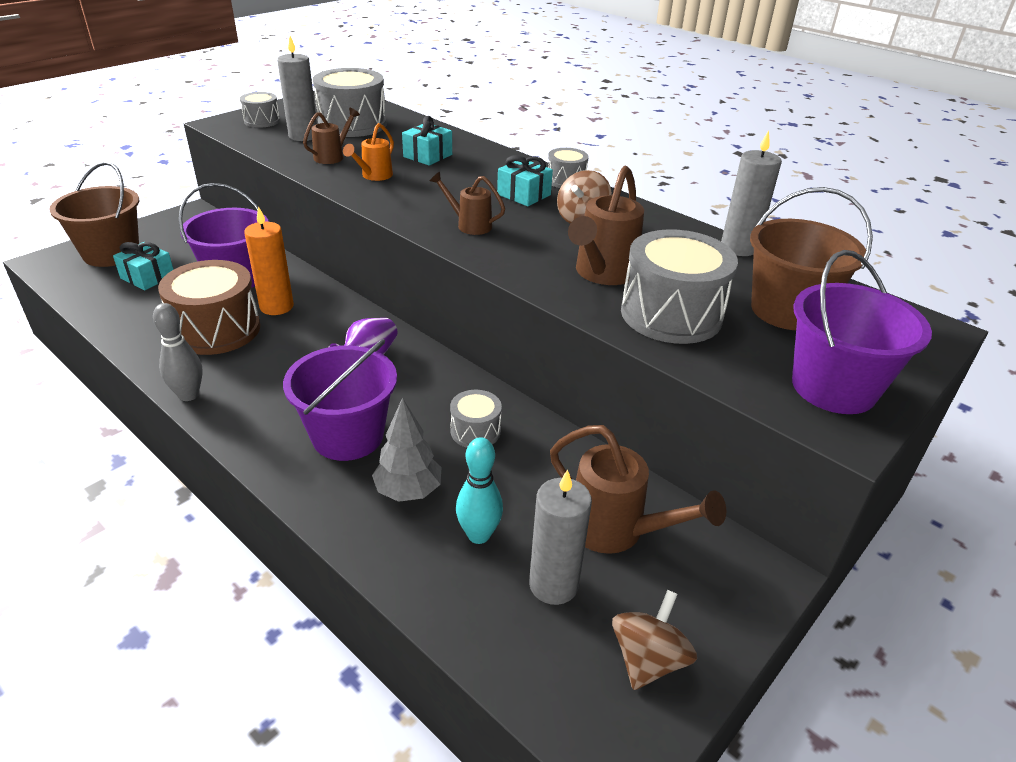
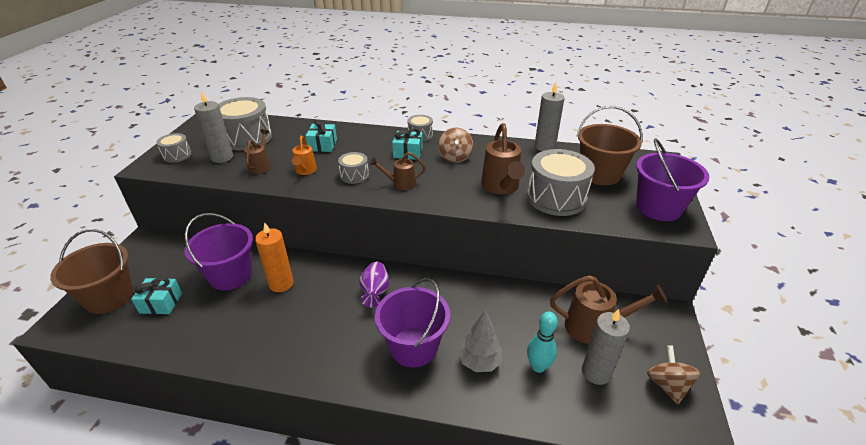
camera: 30 degrees left, 0 degrees up
grey bowling pin [153,303,203,401] -> none
brown drum [158,260,260,355] -> none
grey drum [450,390,502,448] -> grey drum moved to [338,152,369,184]

